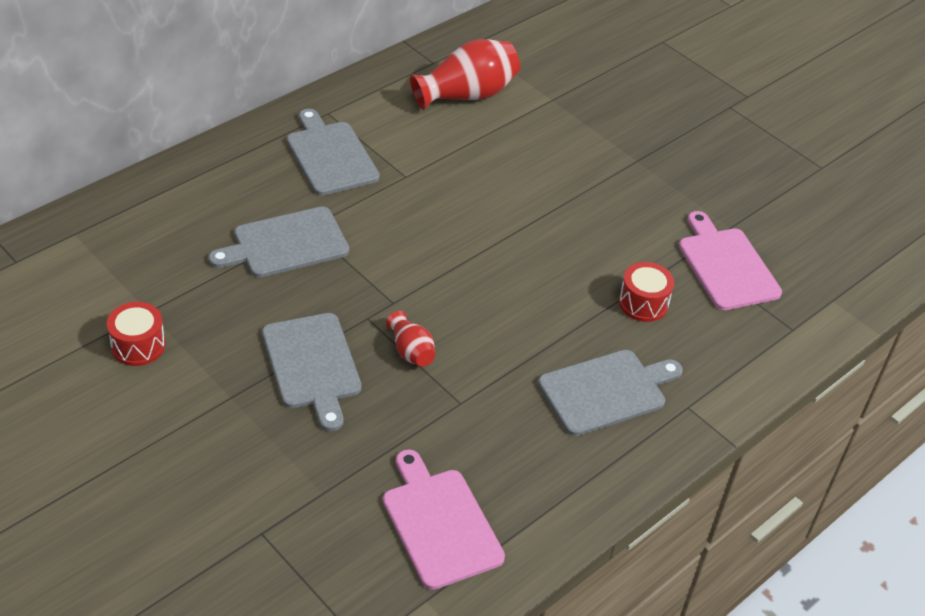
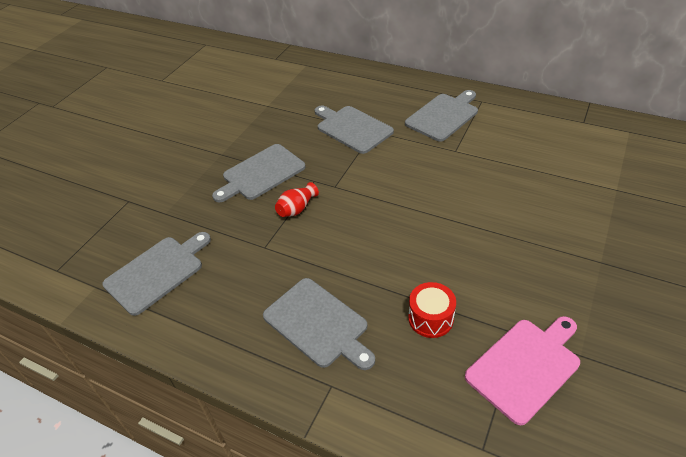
camera: 75 degrees right, 0 degrees up
red drum [107,302,166,366] -> none
pink cutting board [383,449,505,590] -> grey cutting board [102,232,211,316]
red vase [410,39,520,110] -> none

